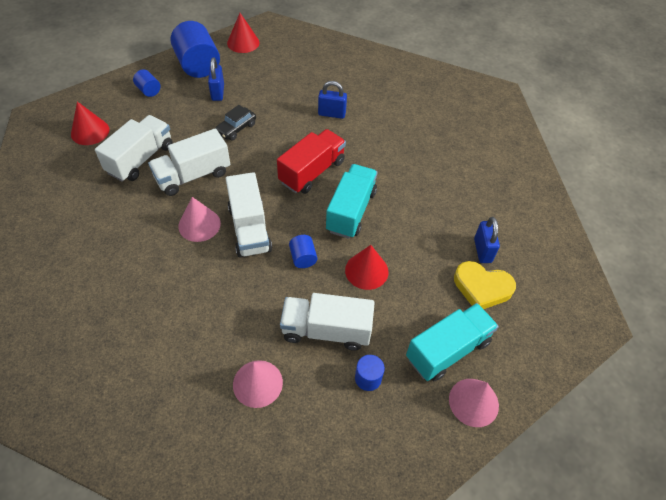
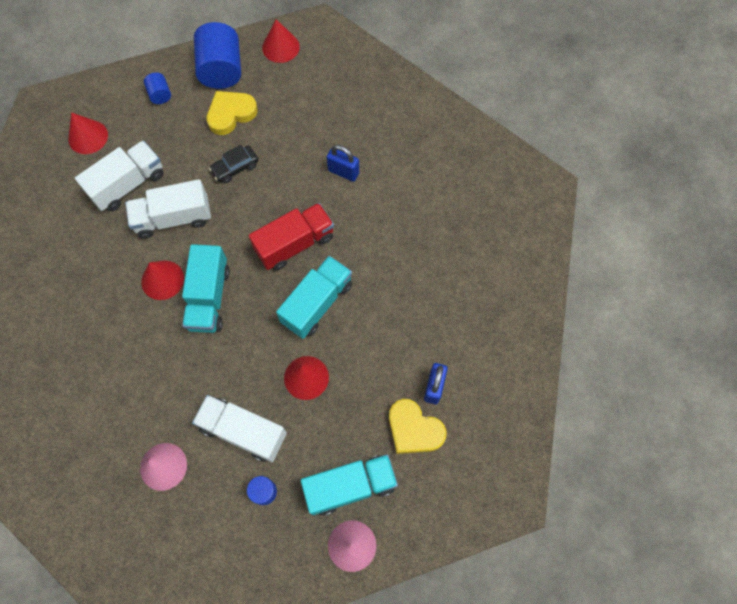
camera: 20 degrees right, 15 degrees up
pink cone [178,197,221,242] -> red cone [141,260,184,300]
blue padlock [208,57,224,101] -> yellow heart [206,91,258,135]
white truck [226,172,272,257] -> turquoise truck [182,244,230,333]
blue cylinder [289,235,317,268] -> none

